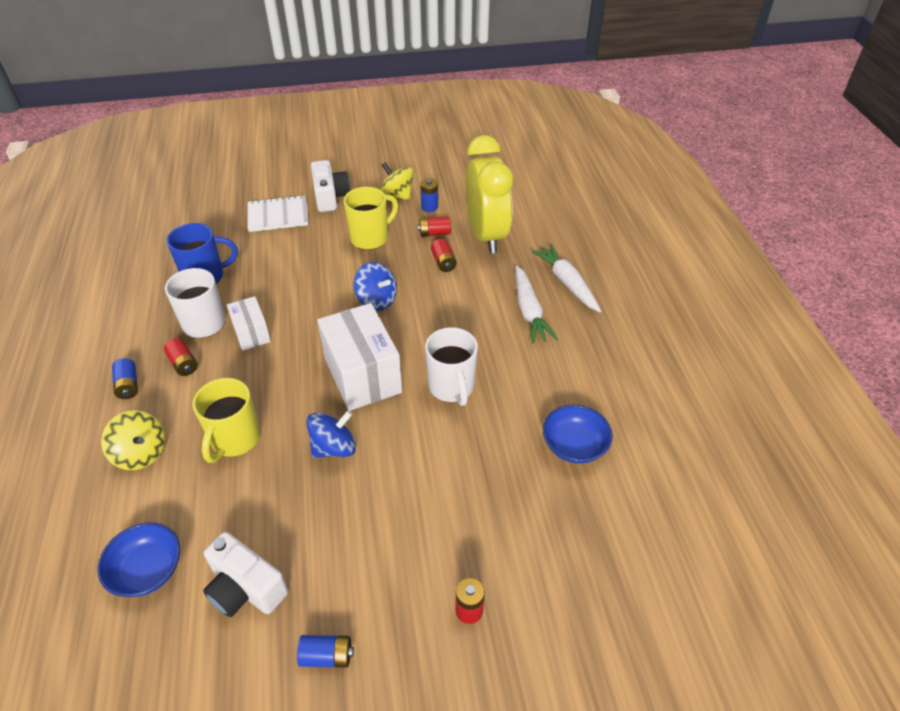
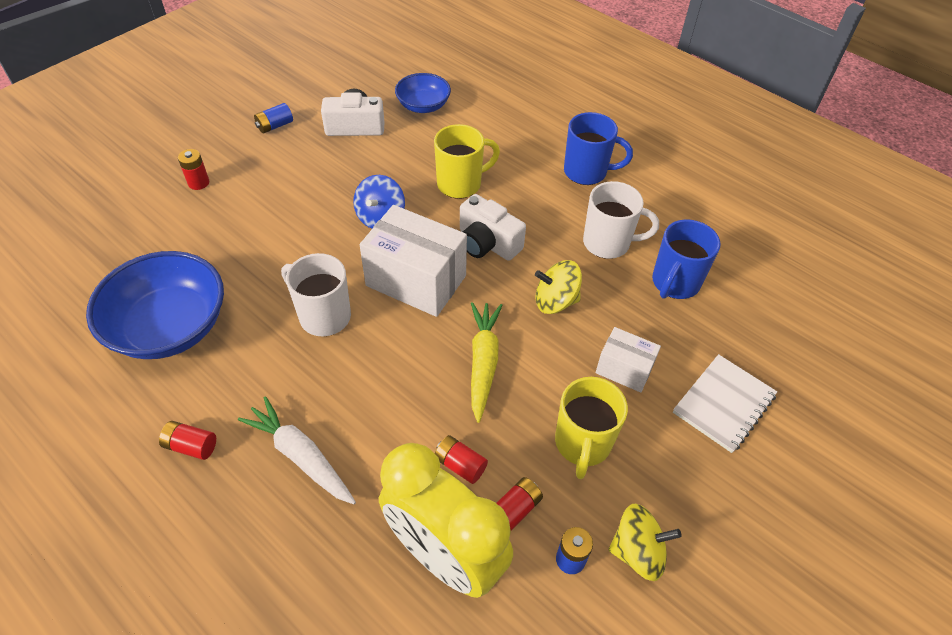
camera: 140 degrees right, 5 degrees up
yellow spinning top [101,410,165,470] -> yellow spinning top moved to [535,260,582,314]
blue battery [112,358,138,399] -> blue mug [564,112,633,185]
red battery [164,338,198,376] -> red battery moved to [159,421,216,460]
yellow mug [192,378,260,463] -> yellow mug turned 90 degrees clockwise [434,124,500,199]
white box [227,296,271,351] -> white box moved to [596,327,661,393]
white camera [311,160,350,212] -> white camera moved to [460,194,526,261]
blue spinning top [354,262,397,311] -> yellow carrot [471,302,503,423]
white carrot [531,244,601,312] -> none
blue bowl [543,405,613,464] -> blue bowl [86,251,224,359], size x1.76

